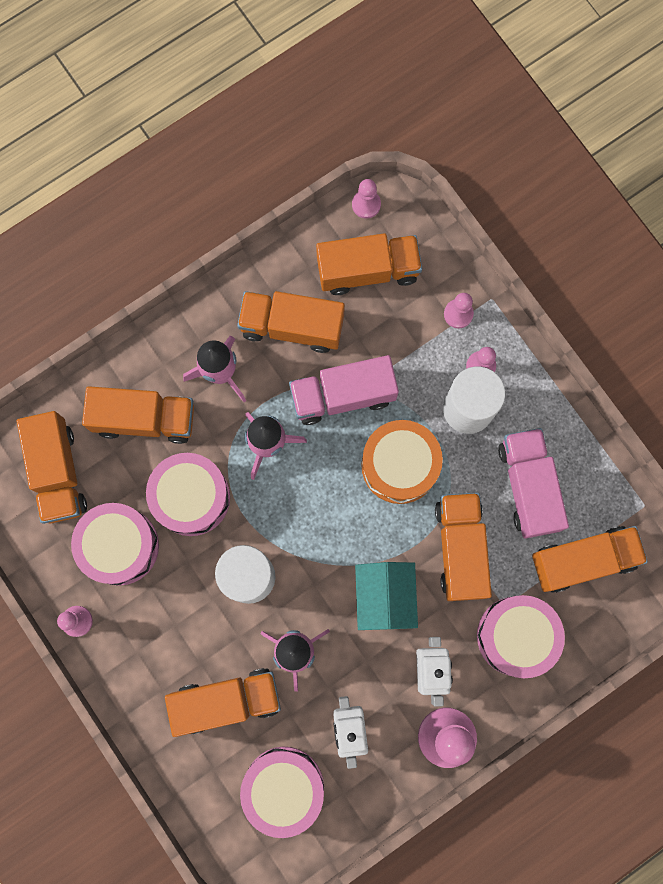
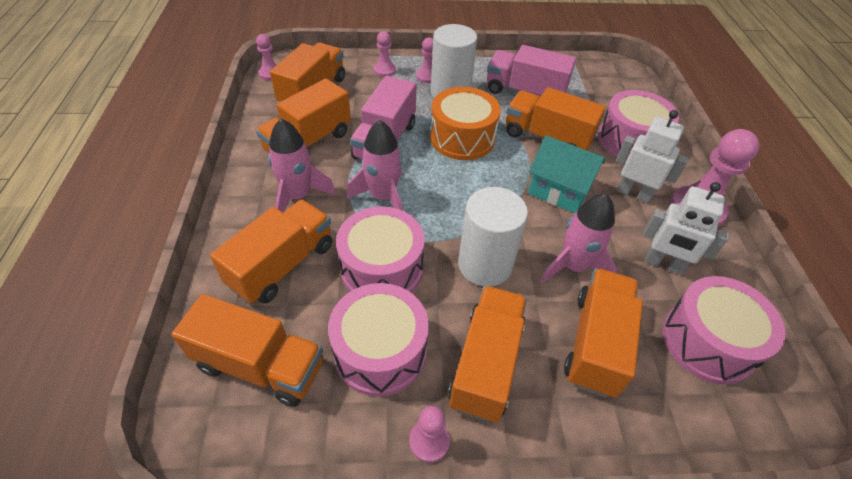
camera: 60 degrees left, 30 degrees down
orange truck [532,526,648,593] -> orange truck moved to [448,286,527,423]

